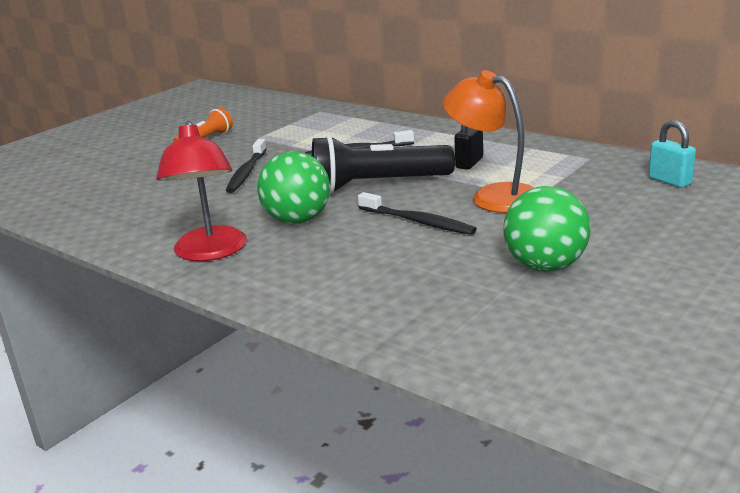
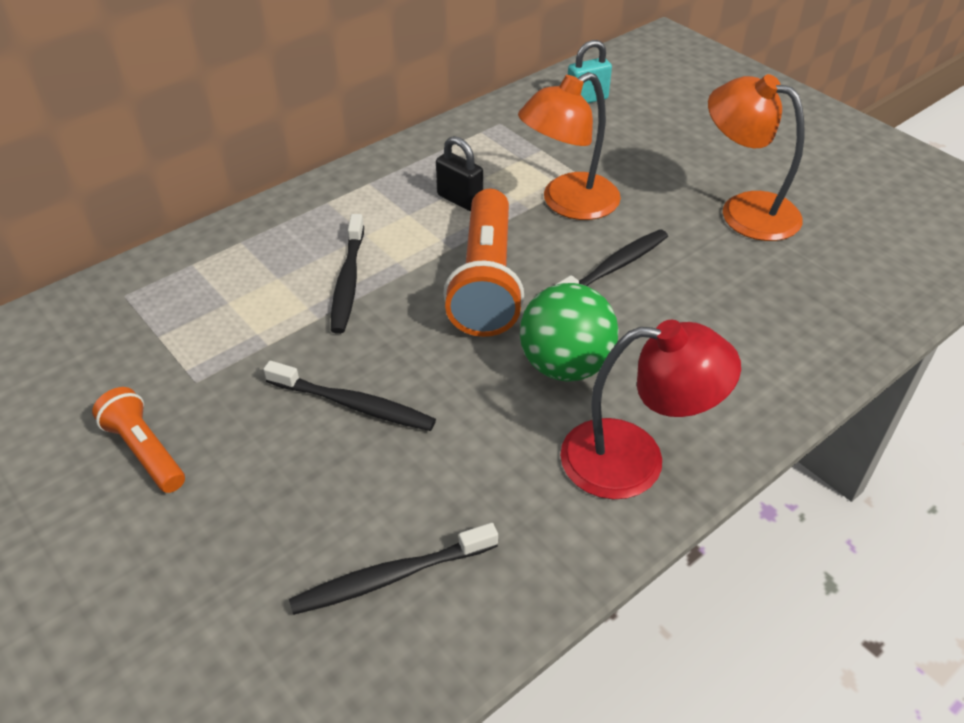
camera: 80 degrees left, 20 degrees up
black flashlight [312,135,455,194] -> orange flashlight [443,189,524,337]
green ball [503,186,591,272] -> orange lamp [708,74,804,241]
none -> black toothbrush [289,523,498,615]

